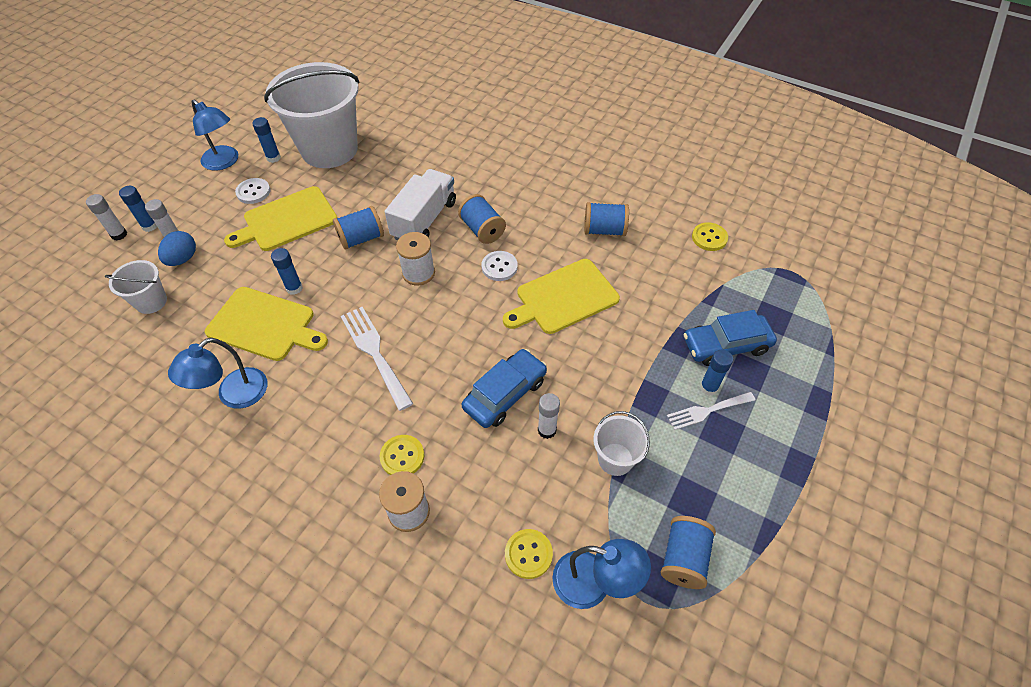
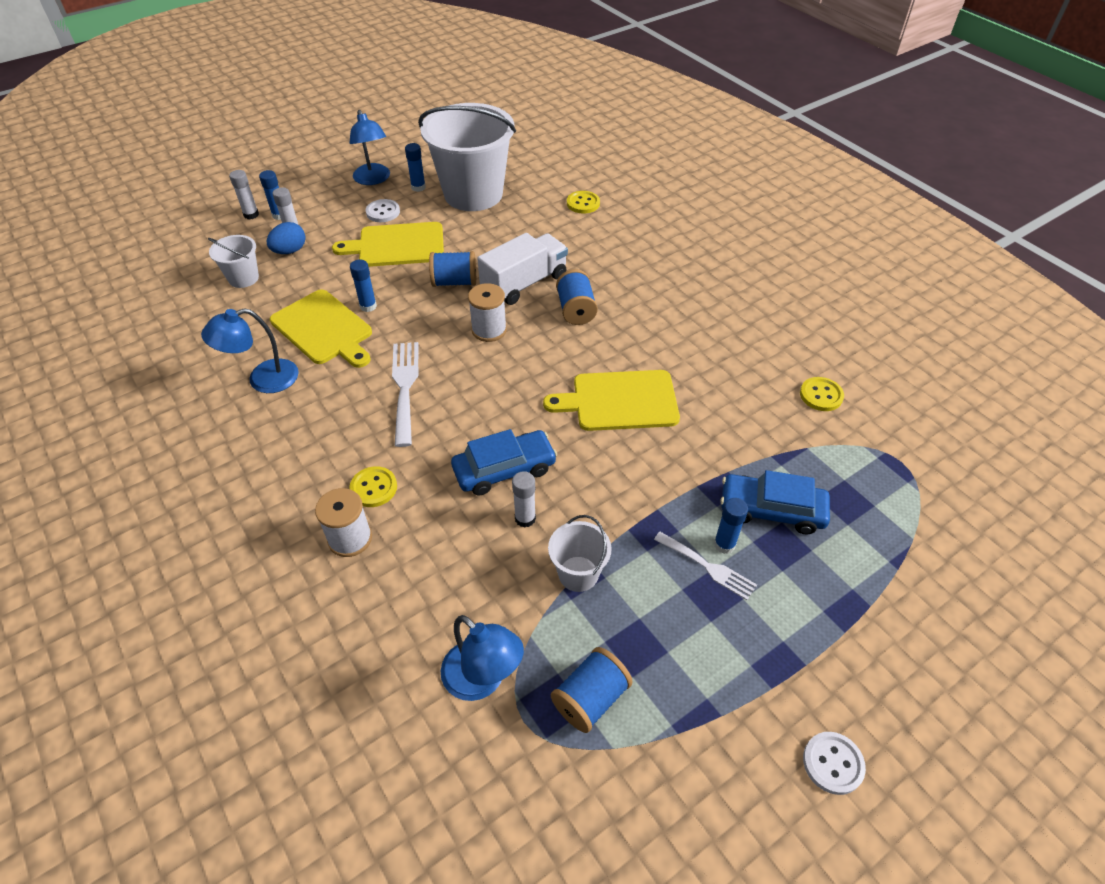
camera: 25 degrees right, 5 degrees down
white button [482,251,518,281] -> white button moved to [803,732,866,795]
yellow button [505,529,553,579] -> yellow button moved to [567,191,600,214]
blue spool [584,202,629,236] -> none
white fork [667,392,755,430] -> white fork turned 150 degrees counterclockwise [654,532,757,600]

